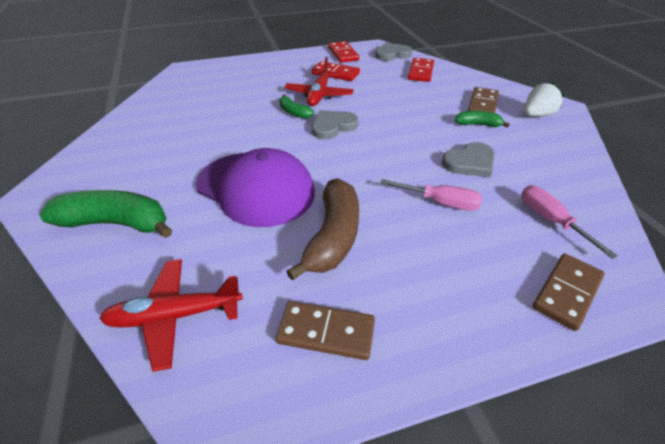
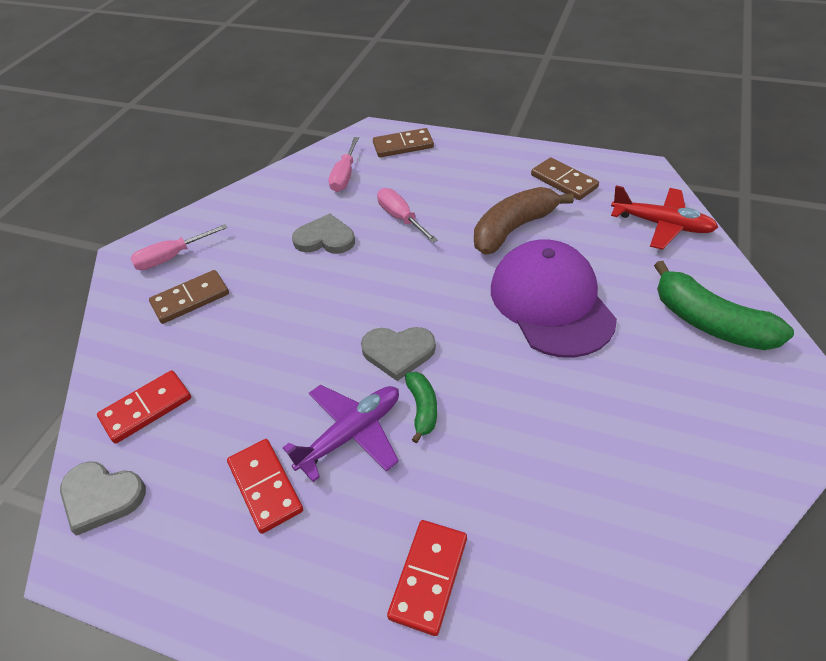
camera: 140 degrees left, 5 degrees up
red plane [284,57,354,106] -> purple plane [283,385,399,482]
red domino [328,41,359,63] -> red domino moved to [387,520,467,636]
green banana [455,111,510,128] -> none
white strawberry [524,82,564,117] -> pink screwdriver [130,224,228,270]

